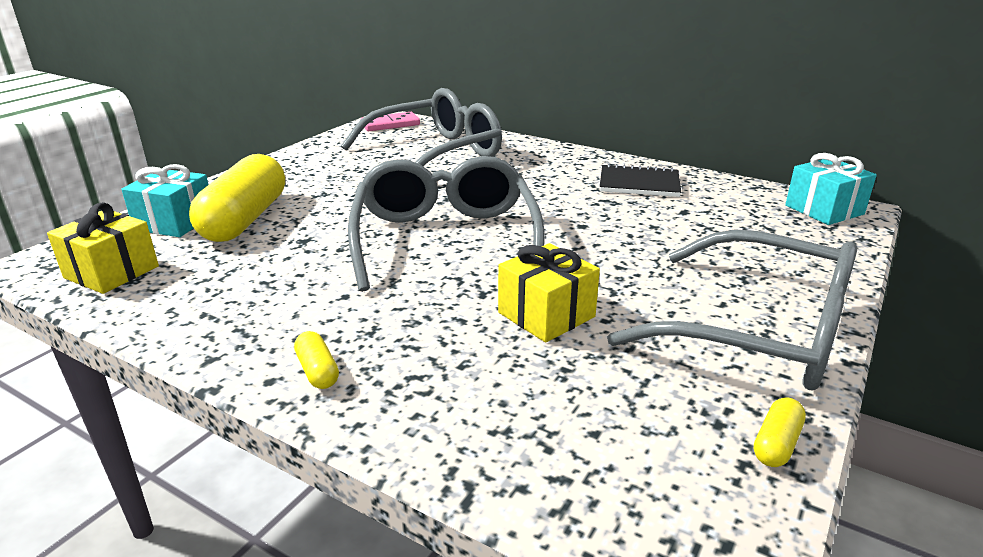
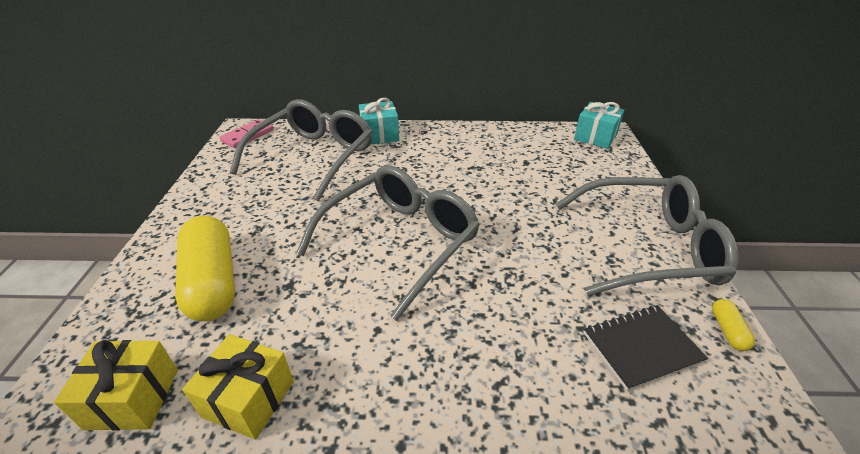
camera: 30 degrees left, 10 degrees up
turquoise gift [121,164,209,237] -> turquoise gift moved to [359,98,399,145]
yellow capsule [294,331,339,389] -> none
grey glasses [348,156,545,292] -> grey glasses turned 75 degrees clockwise [296,165,480,321]
yellow gift [498,243,600,343] -> yellow gift moved to [182,334,294,440]
black notebook [600,164,681,197] -> black notebook moved to [584,305,708,391]

